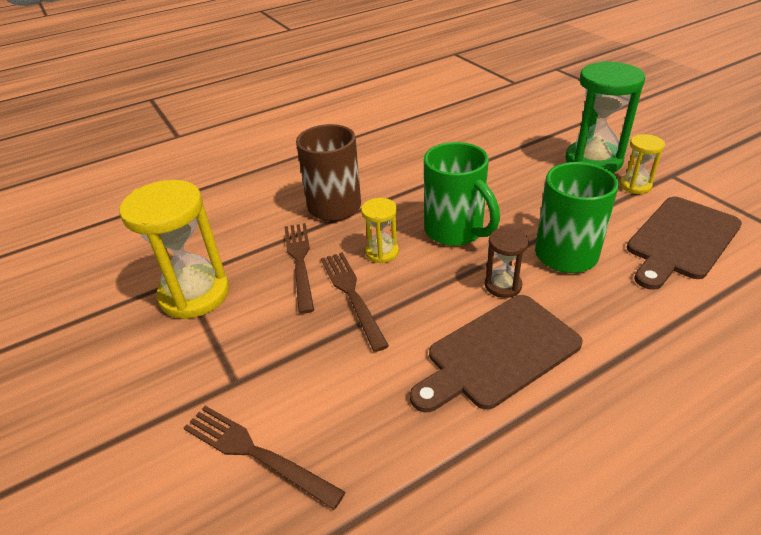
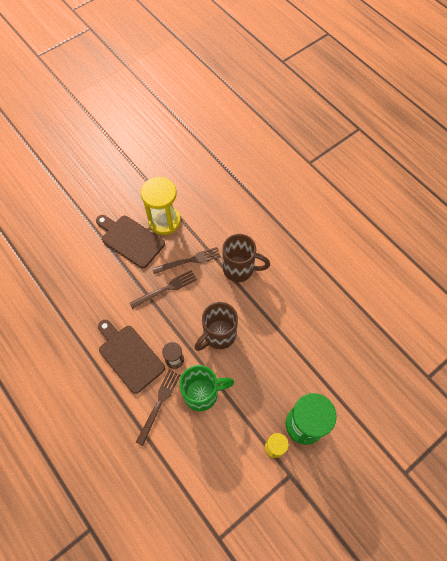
camera: 80 degrees right, 25 degrees up
brown fork [184,406,345,510] -> brown fork moved to [136,370,180,446]
yellow hourglass [361,198,399,263] -> none
green mug [424,142,500,246] -> brown mug [195,302,238,351]
brown cutting board [627,197,742,290] -> brown cutting board moved to [96,215,165,268]

